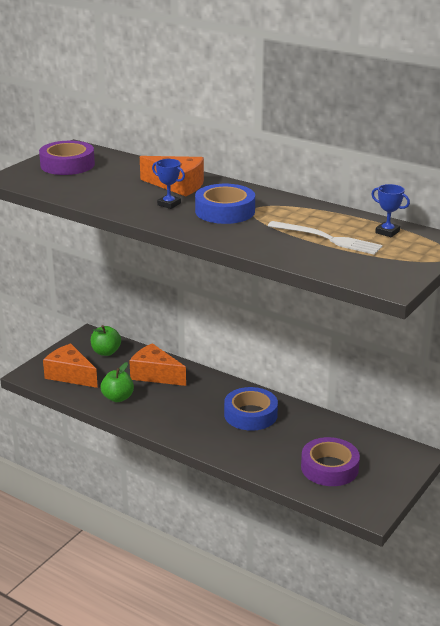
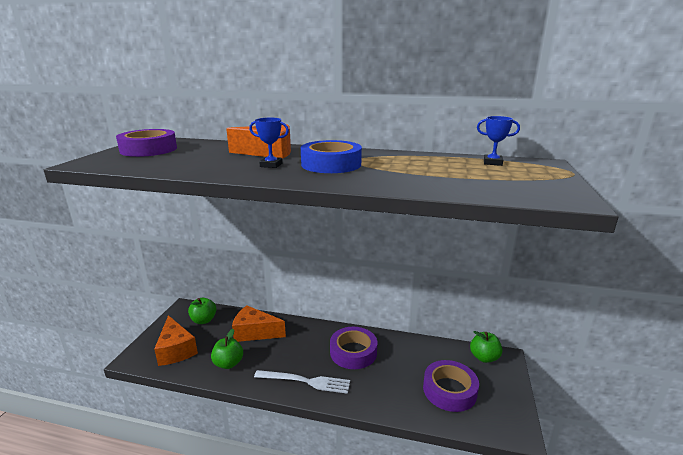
camera: 20 degrees left, 5 degrees down
orange cheese [43,343,98,388] -> orange cheese turned 135 degrees counterclockwise [154,315,198,366]
blue tape [224,387,278,431] -> purple tape [330,327,377,369]
white fork [268,221,383,255] -> white fork moved to [254,370,350,394]
none -> green apple [470,331,502,363]

